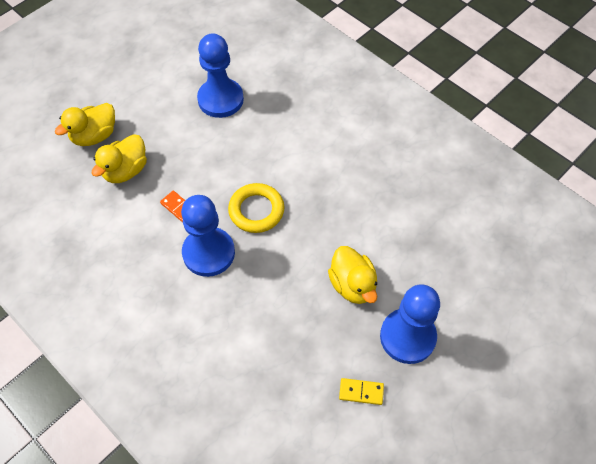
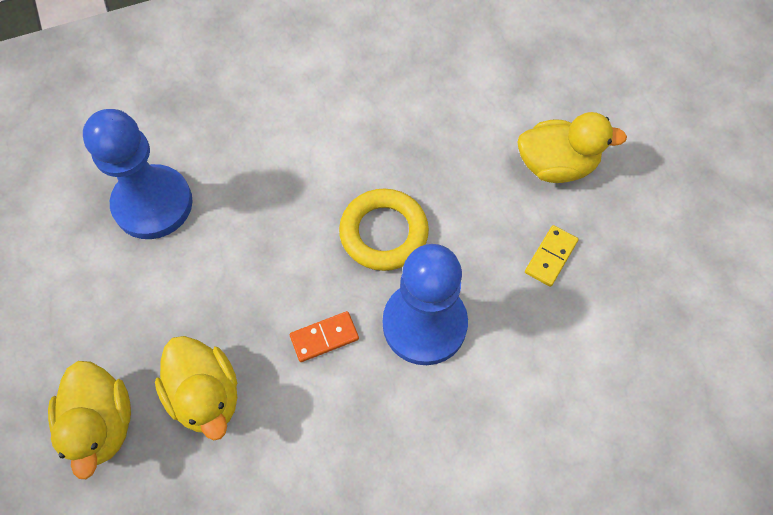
camera: 65 degrees left, 5 degrees up
yellow domino [339,378,384,405] -> yellow domino moved to [525,225,579,287]
blue pawn [380,284,440,364] -> none

